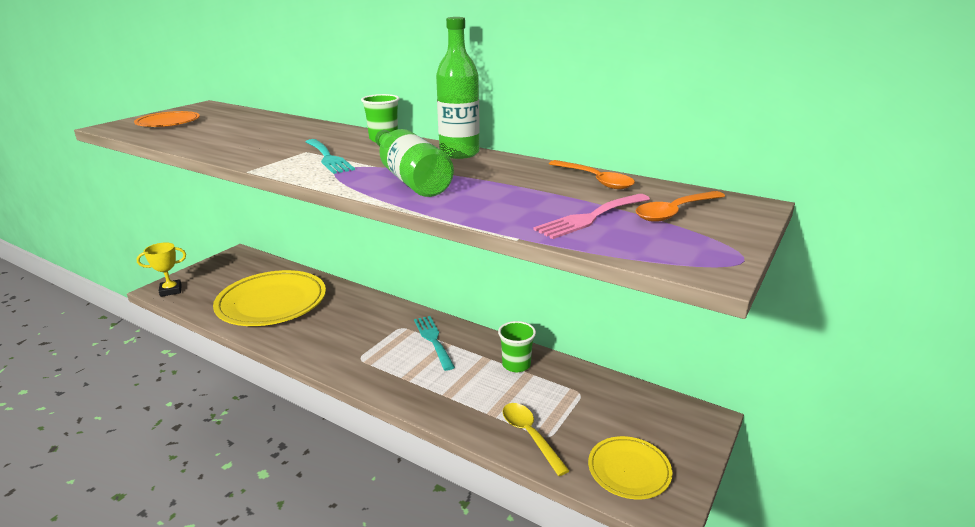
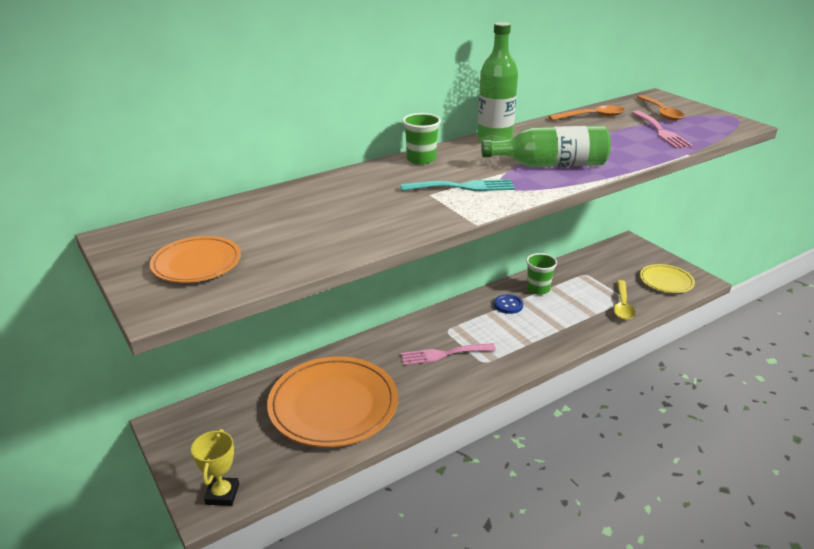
camera: 65 degrees left, 5 degrees up
yellow plate [213,270,326,326] -> orange plate [267,356,398,447]
turquoise fork [414,316,455,371] -> none
yellow spoon [503,403,570,476] -> yellow spoon turned 75 degrees counterclockwise [613,280,636,320]
none -> pink fork [401,343,496,365]
none -> blue button [494,294,523,314]

